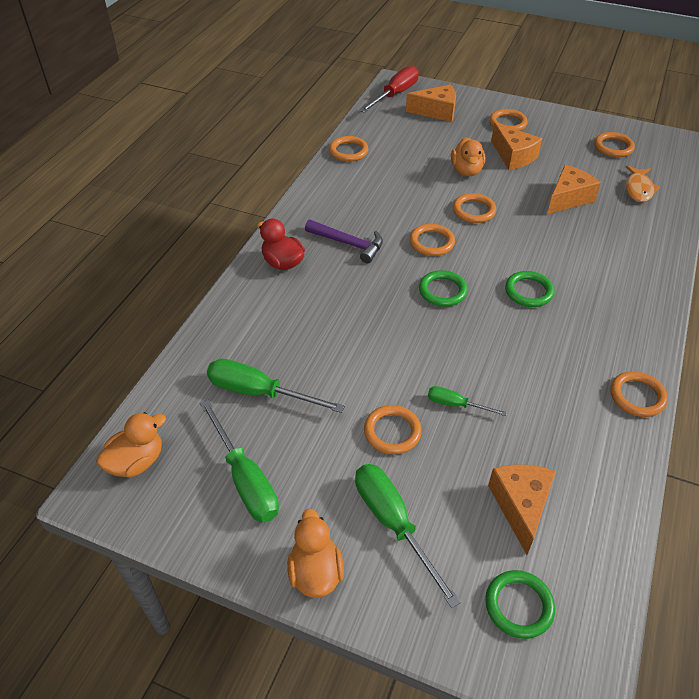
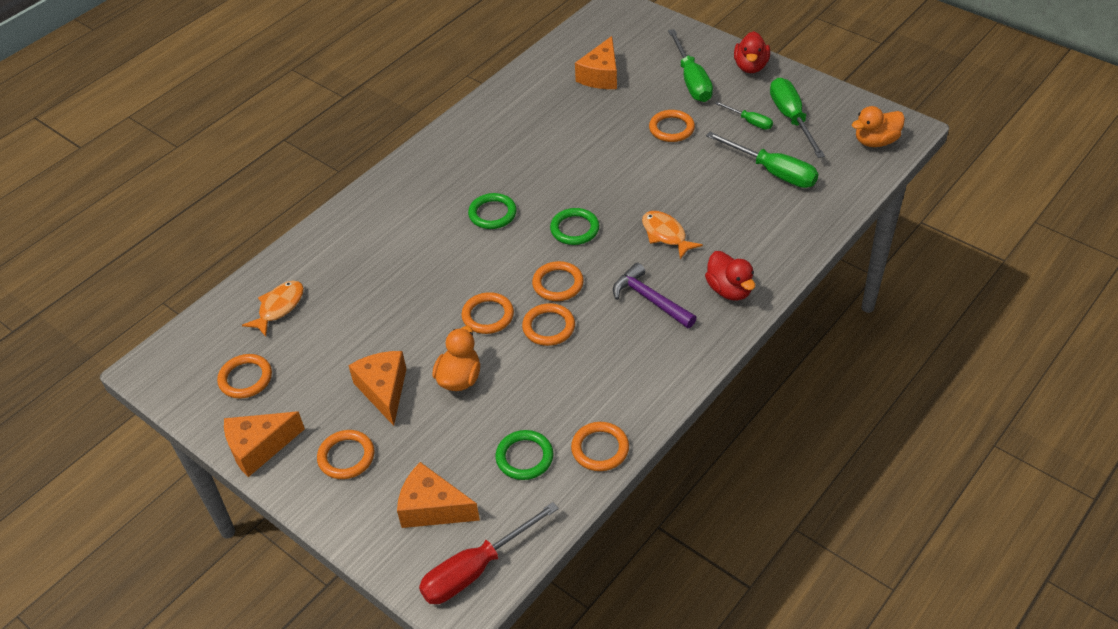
camera: 160 degrees left, 0 degrees up
orange duck [287,509,344,598] -> red duck [734,31,770,73]
green screwdriver [428,386,507,416] -> green screwdriver moved to [715,101,773,130]
green ring [485,570,555,639] -> green ring moved to [495,430,553,480]
orange cheese [547,165,601,214] -> orange cheese moved to [224,411,305,477]
orange ring [610,371,668,417] -> orange ring moved to [522,303,575,346]
none -> orange fish [642,211,703,259]

